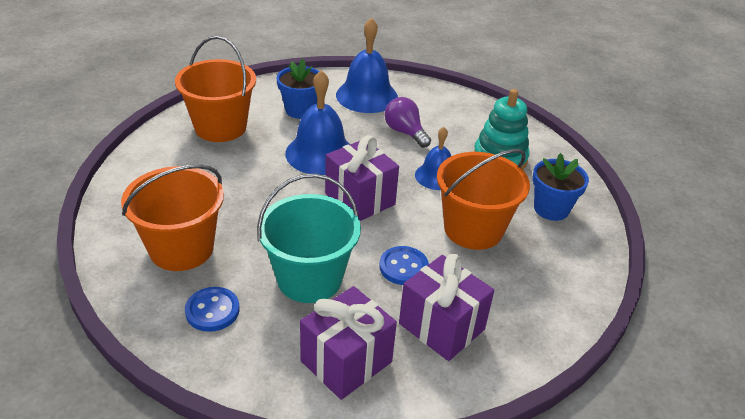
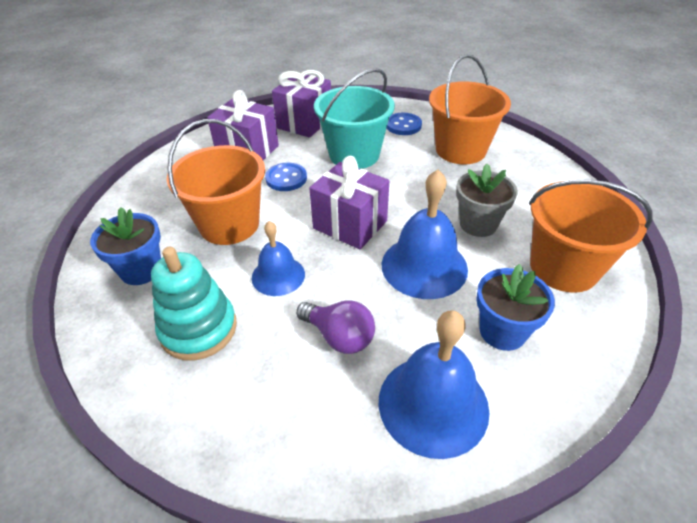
camera: 165 degrees right, 5 degrees up
none -> grey flower pot [456,164,518,237]

